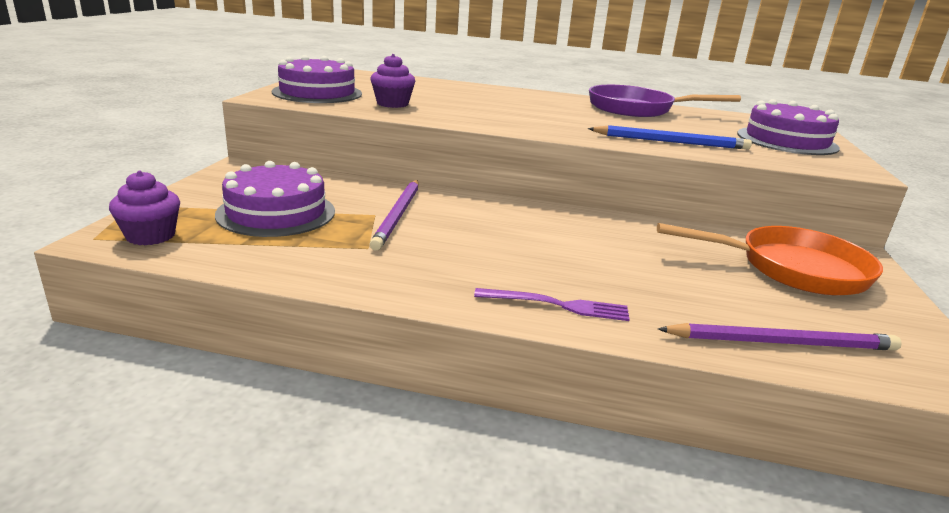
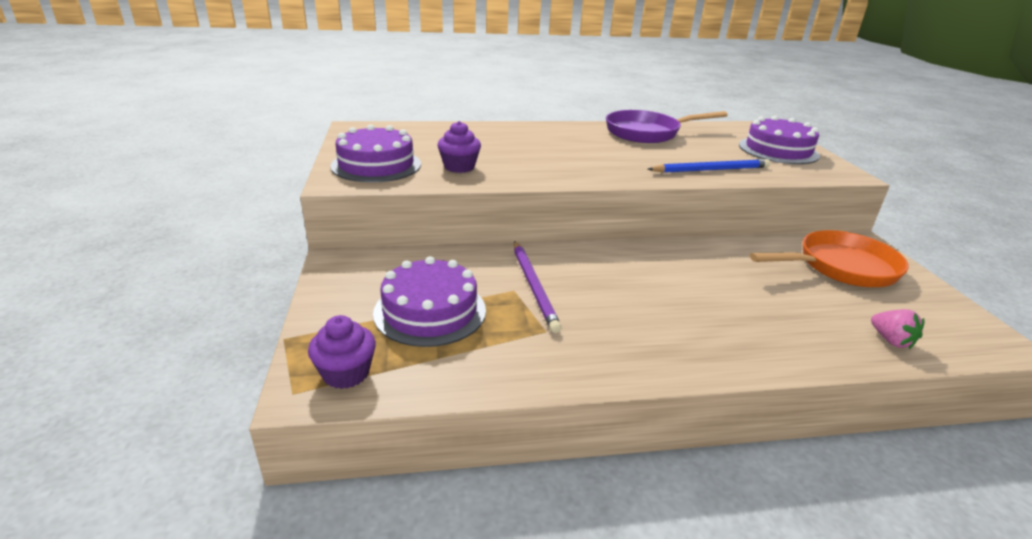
camera: 20 degrees left, 5 degrees up
purple fork [474,288,630,321] -> none
purple pencil [658,323,902,350] -> pink strawberry [871,309,925,349]

